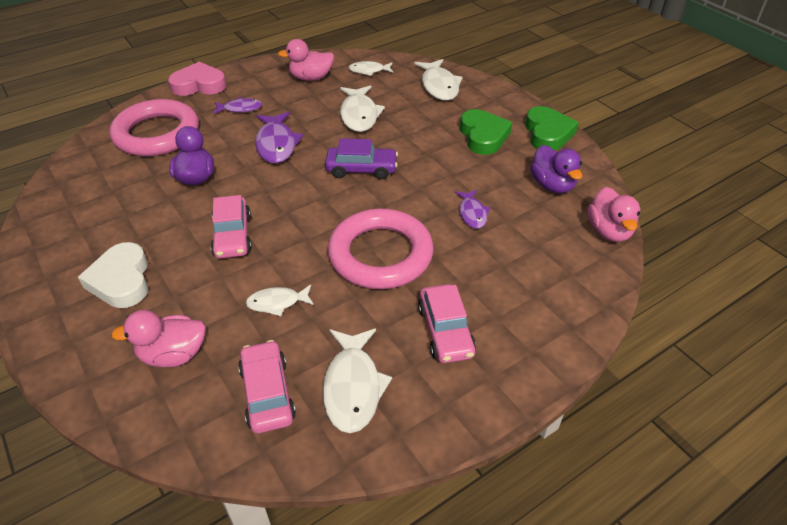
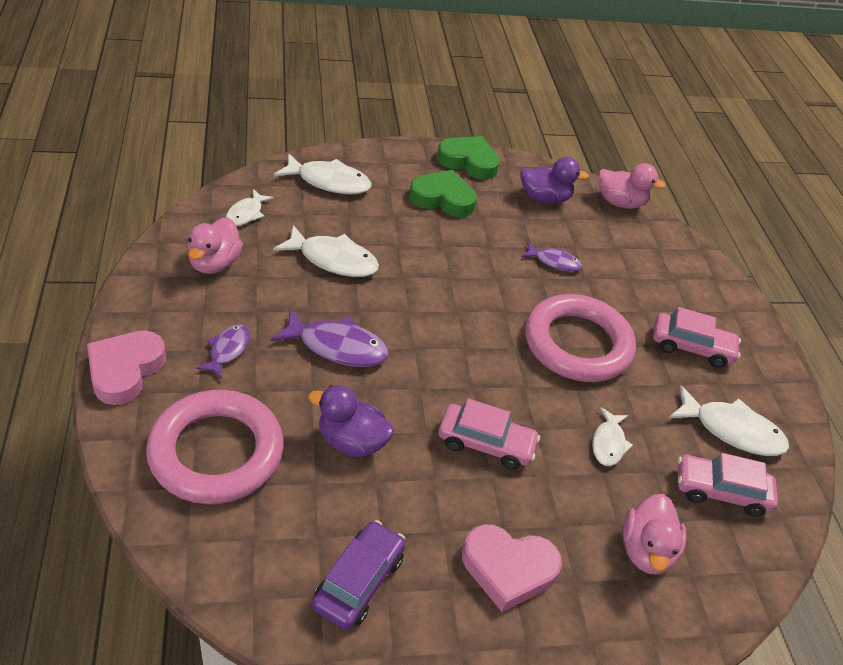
camera: 70 degrees left, 0 degrees up
white heart [78,242,148,308] -> pink heart [462,524,562,612]
purple car [325,138,398,180] -> purple car moved to [312,520,406,630]

